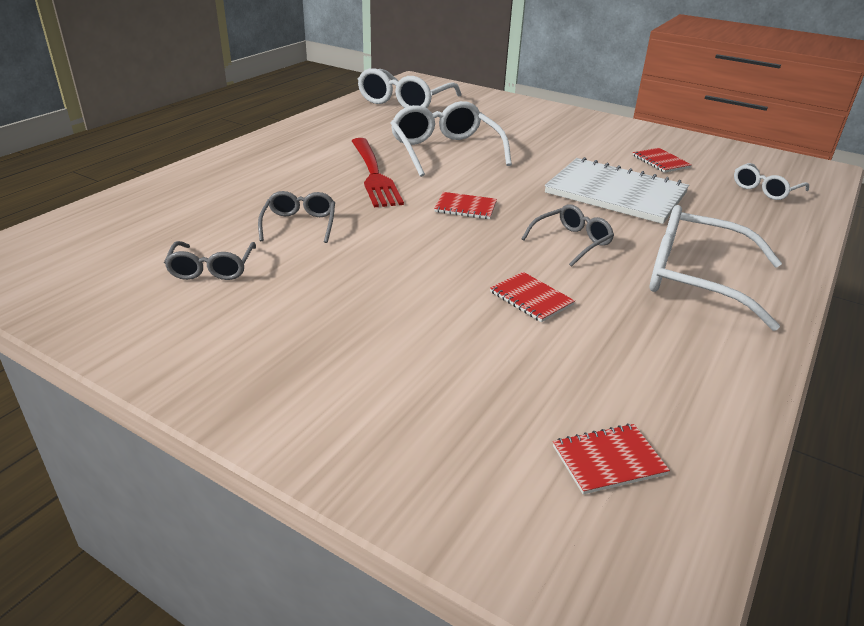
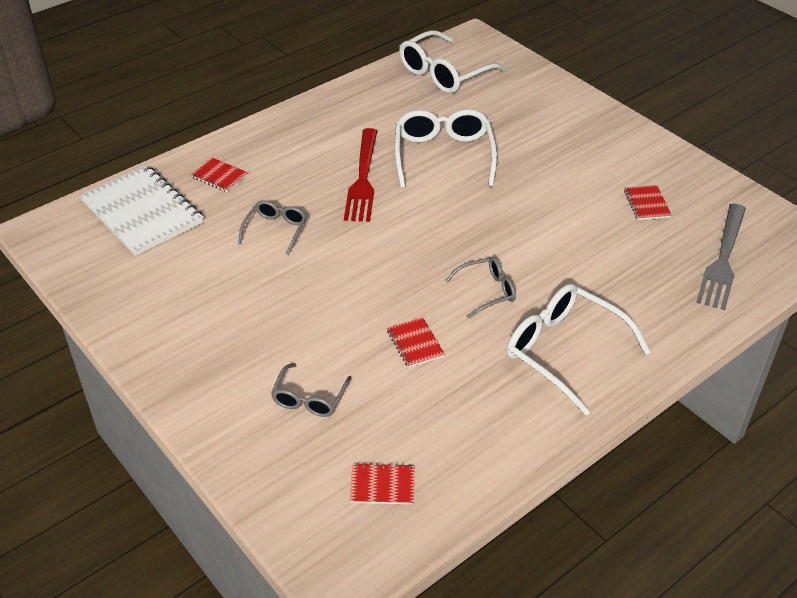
camera: 20 degrees right, 10 degrees up
grey glasses [164,241,256,280] -> grey glasses moved to [271,363,351,417]
red notebook [434,192,497,219] -> red notebook moved to [191,158,248,192]
white notebook [545,157,689,224] -> white notebook moved to [79,165,204,256]
white glasses [734,163,809,200] -> grey fork [696,204,746,310]

